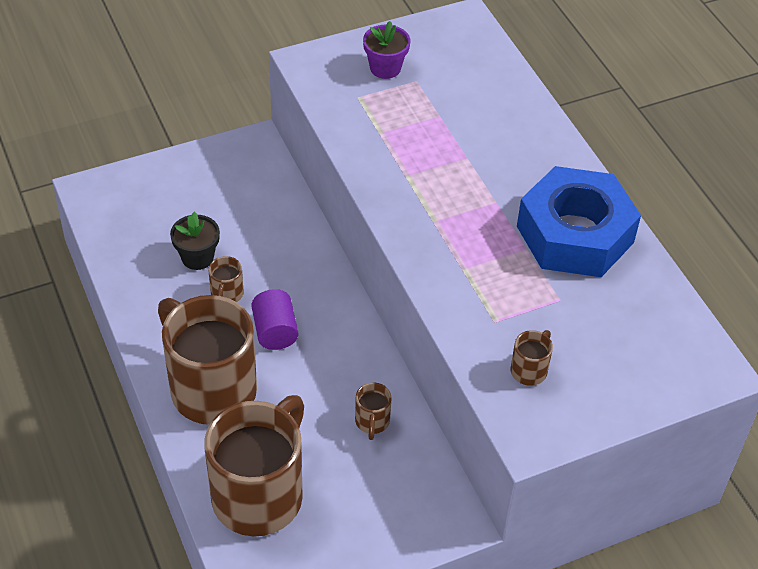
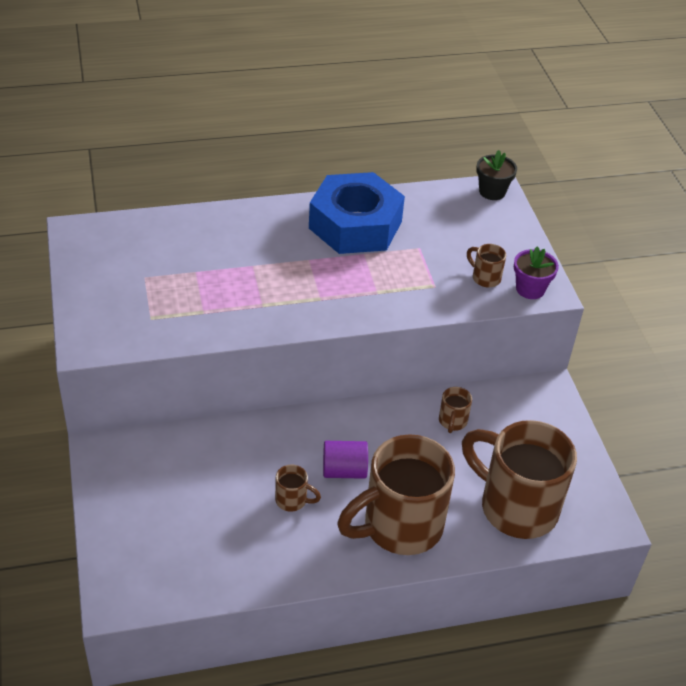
camera: 80 degrees left, 5 degrees down
black flower pot [170,211,220,270] -> black flower pot moved to [476,150,517,200]
brown mug [355,382,391,440] -> brown mug turned 90 degrees clockwise [439,387,472,433]
purple flower pot [363,21,410,79] -> purple flower pot moved to [514,247,559,299]

